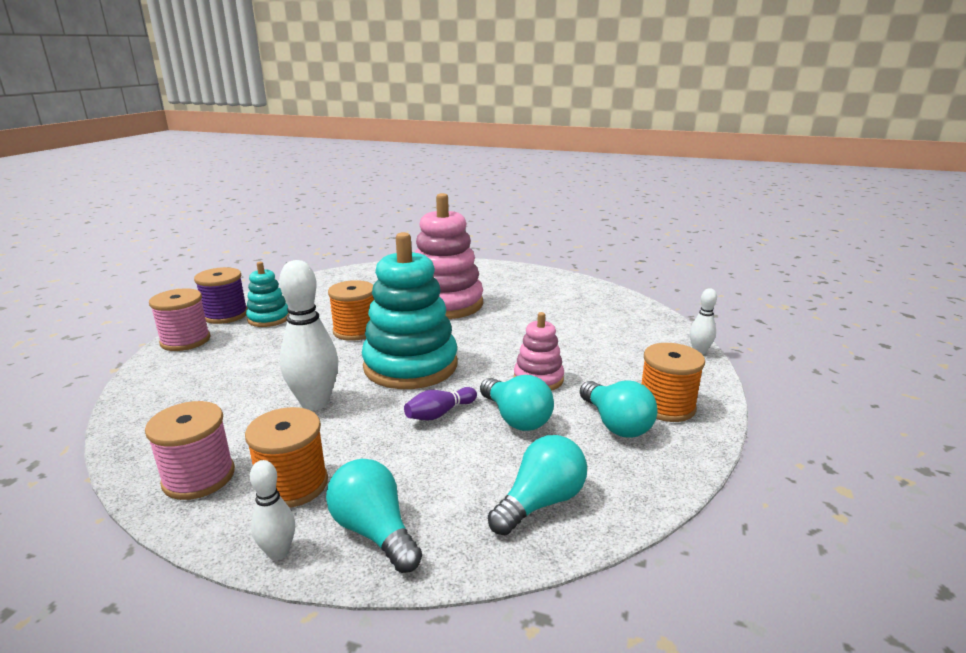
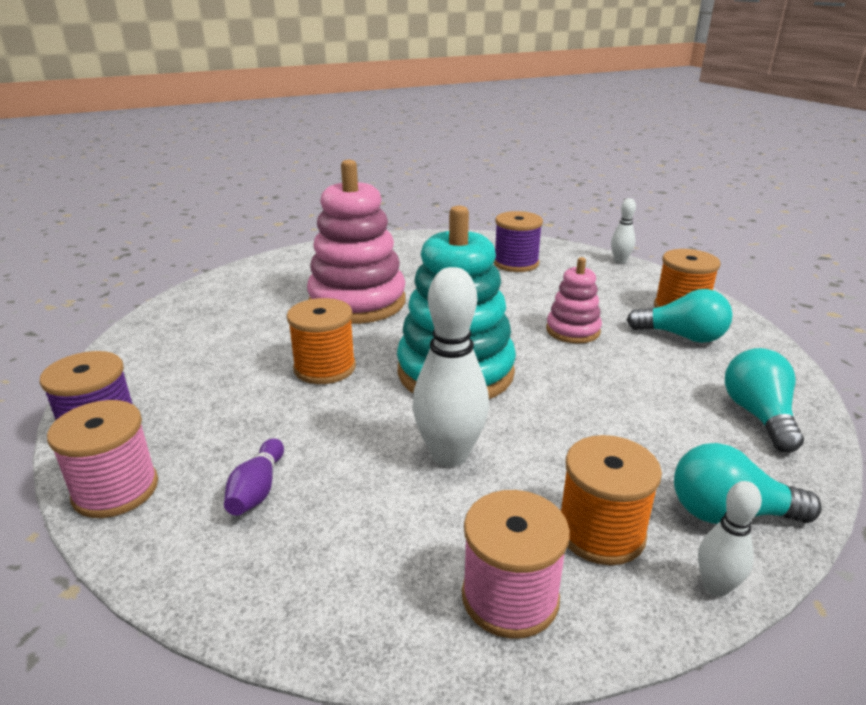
camera: 45 degrees left, 5 degrees up
turquoise stacking toy [246,262,289,327] -> none
purple bowling pin [404,387,477,421] -> purple bowling pin moved to [224,438,284,516]
turquoise light bulb [480,375,554,431] -> none
none -> purple spool [494,211,543,272]

